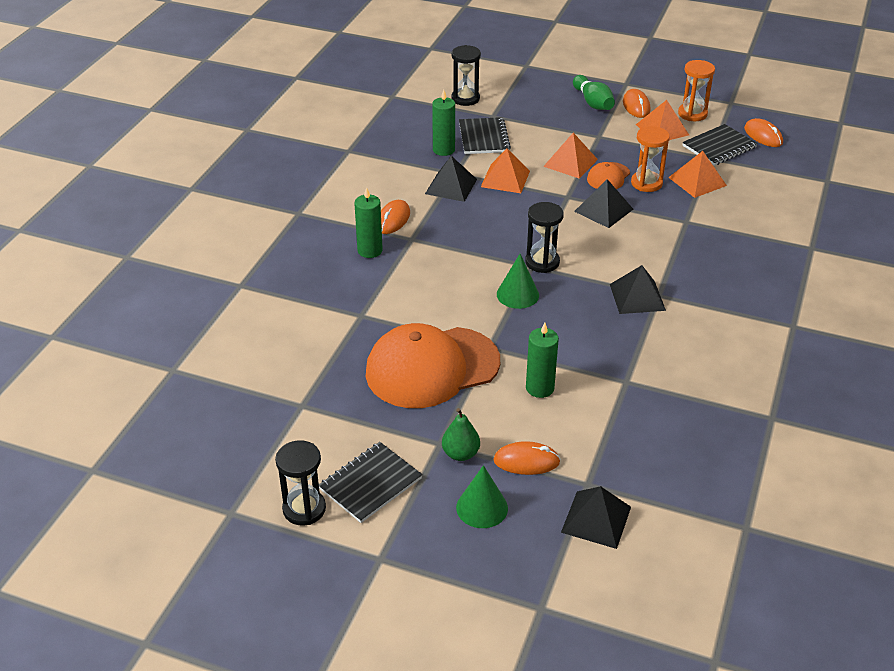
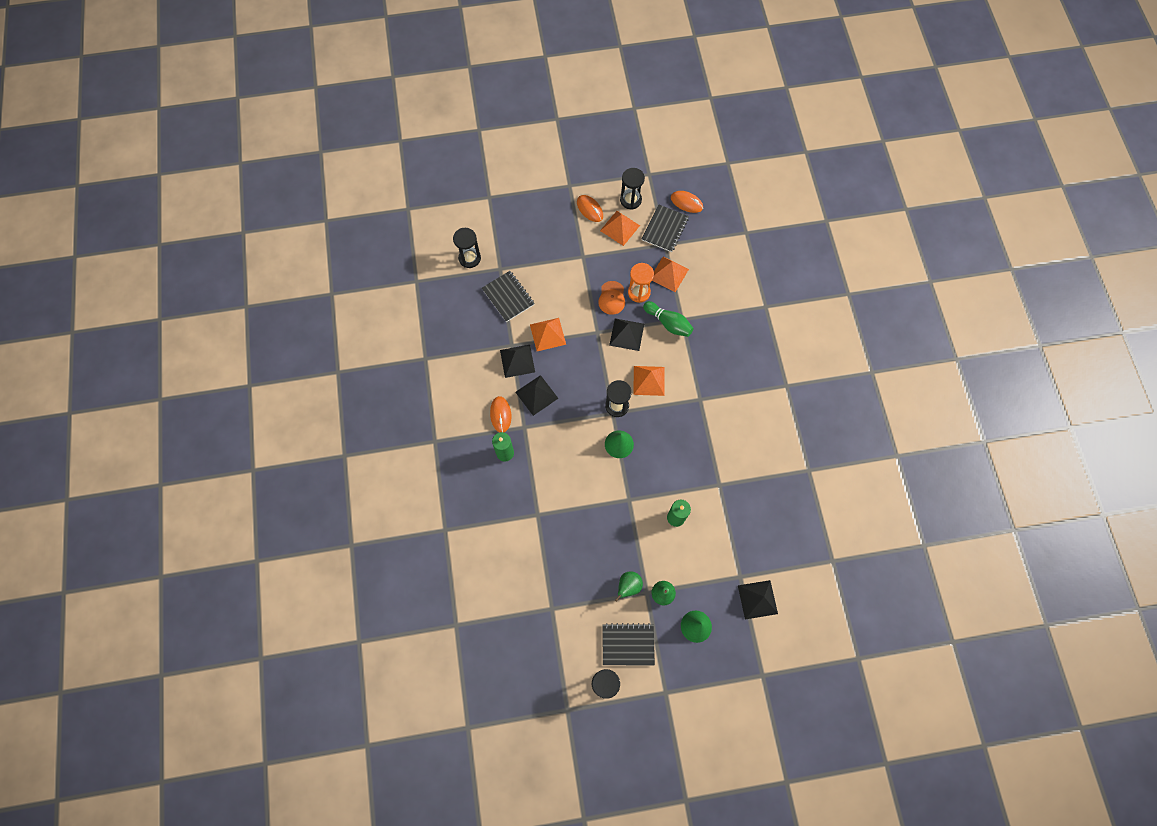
camera: 30 degrees left, 30 degrees up
black notebook [319,442,422,523] -> black notebook turned 75 degrees clockwise [602,623,655,665]
orange cap [366,323,500,408] -> none
green candle [432,90,455,156] -> none
orange mouse [493,441,560,475] -> none
orange pyramid [543,133,598,179] -> orange pyramid moved to [633,366,665,396]
green bowling pin [573,75,615,110] -> green bowling pin moved to [643,301,694,337]
black pyramid [610,265,666,314] -> black pyramid moved to [516,375,558,416]
orange hourglass [678,60,715,121] -> black hourglass [620,168,645,210]
none -> green pear [615,572,643,602]

